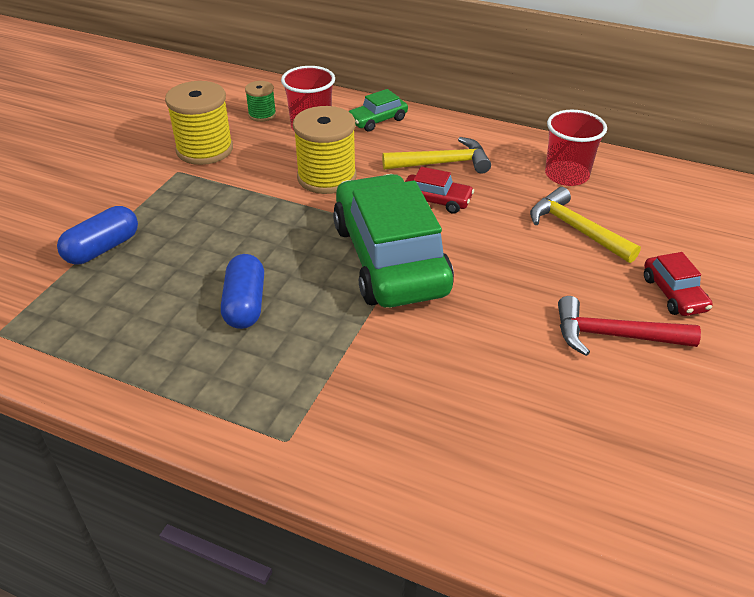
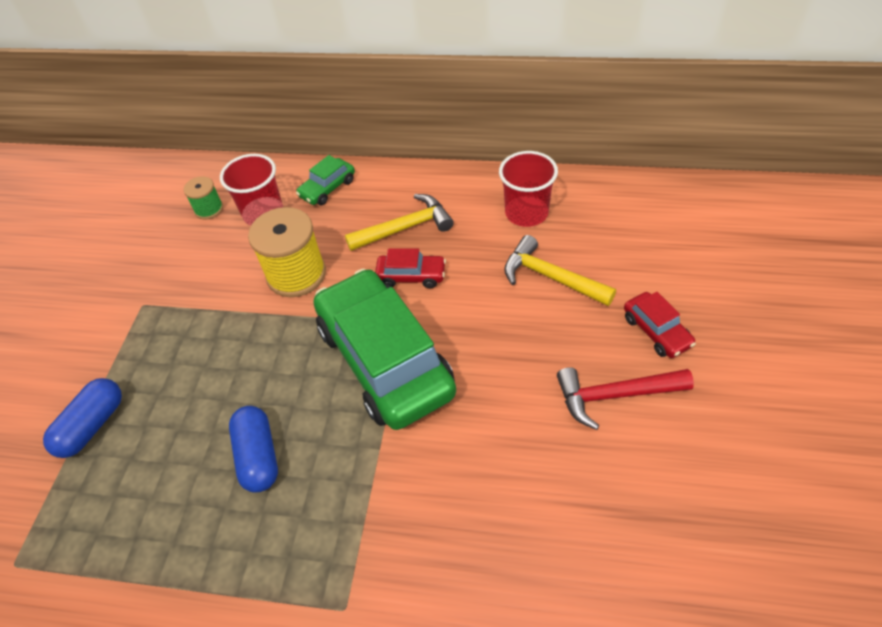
camera: 10 degrees left, 10 degrees up
yellow spool [165,81,233,165] -> none

